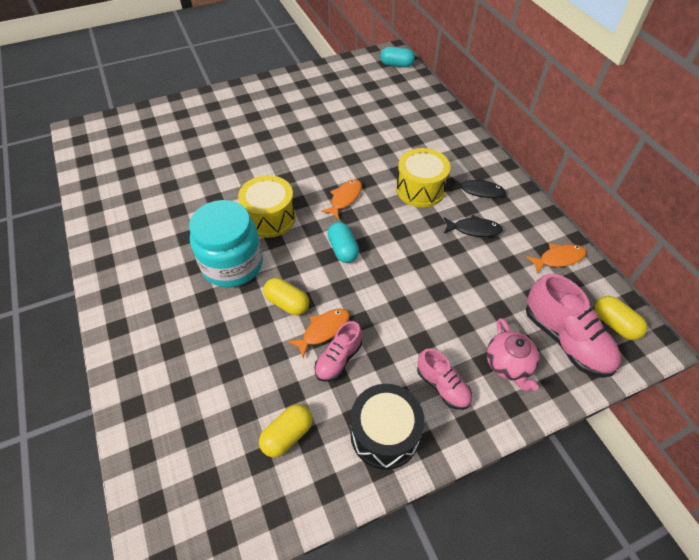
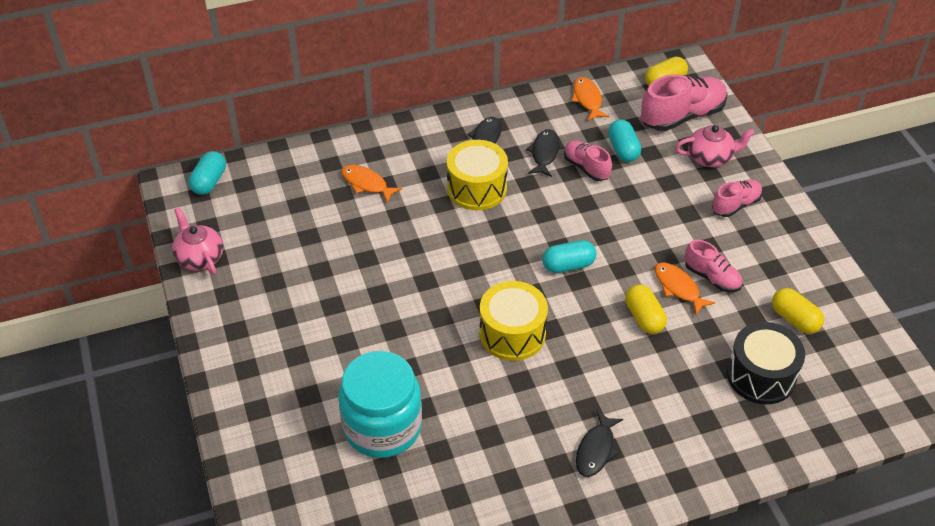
camera: 85 degrees left, 5 degrees down
turquoise jar [189,200,263,287] -> turquoise jar moved to [338,351,422,458]
yellow capsule [263,278,309,315] -> yellow capsule turned 60 degrees counterclockwise [625,284,667,334]
orange fish [321,179,362,220] -> orange fish moved to [341,165,402,203]
black drum [350,384,425,470] -> black drum moved to [727,322,805,404]
none -> pink teapot [172,207,223,275]
none -> pink shoe [564,140,612,181]
none -> black fish [576,410,623,477]
none -> turquoise capsule [608,119,641,162]

